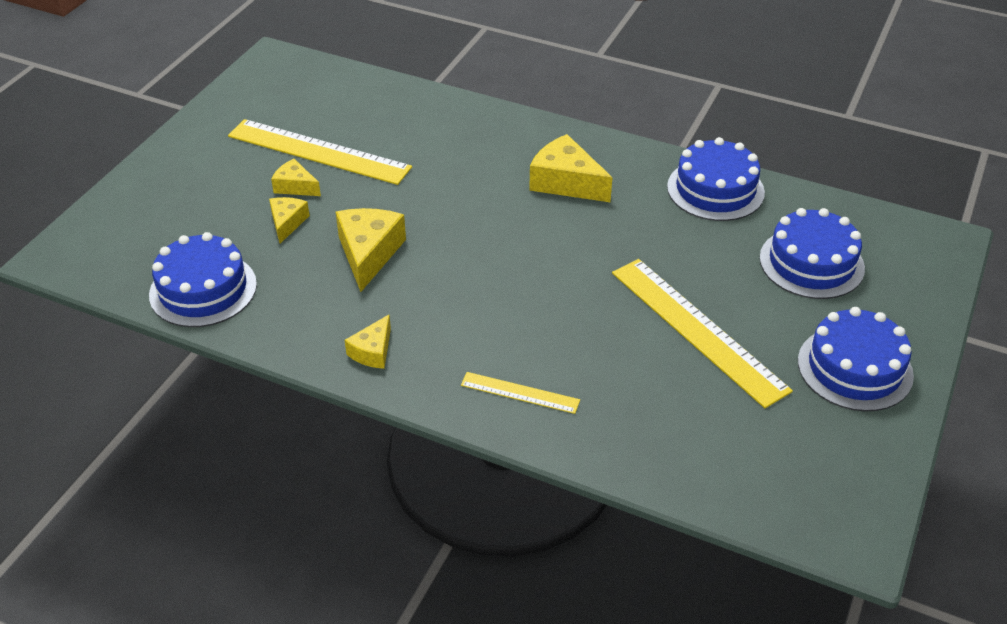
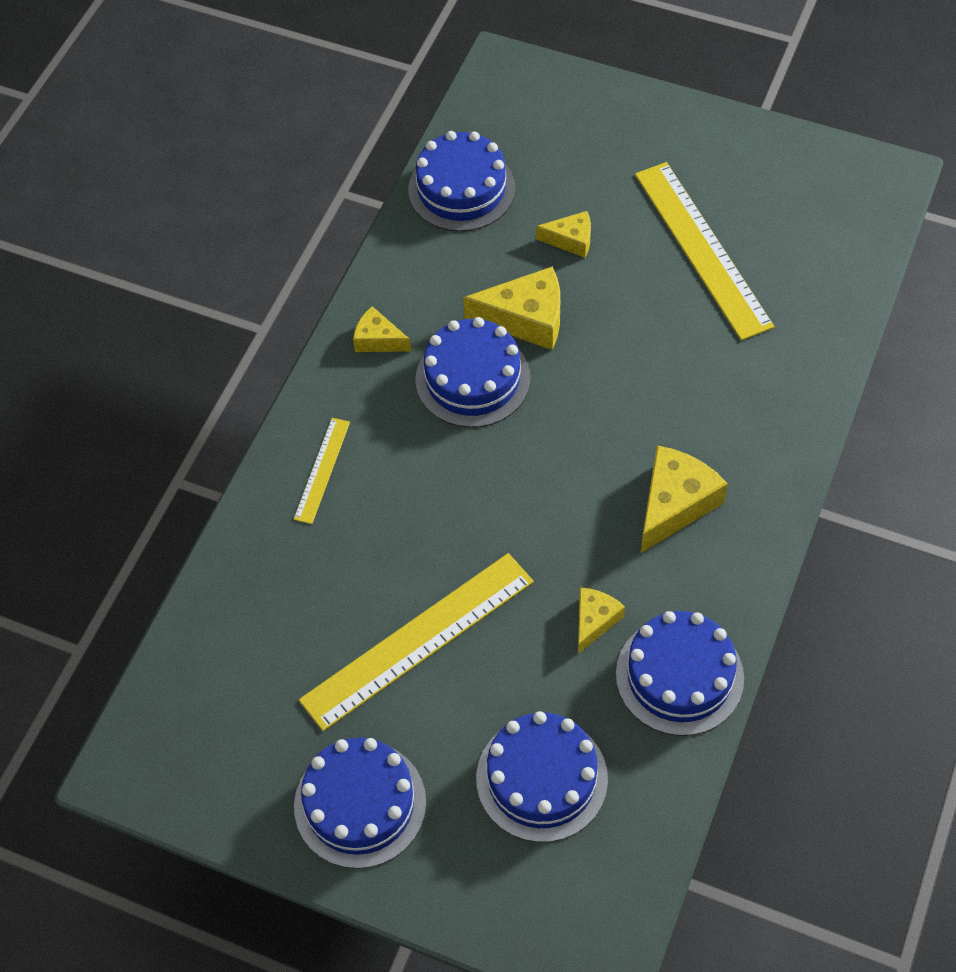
camera: 90 degrees right, 15 degrees up
yellow ruler [228,119,412,185] -> yellow ruler turned 45 degrees counterclockwise [635,162,775,341]
yellow cheese [271,159,321,196] -> yellow cheese moved to [578,588,625,654]
none -> blue cake [416,317,530,428]

